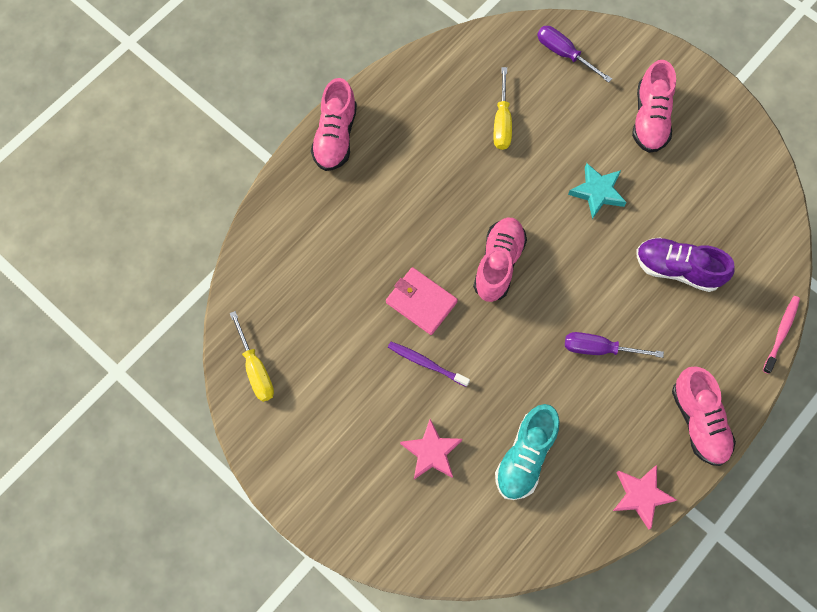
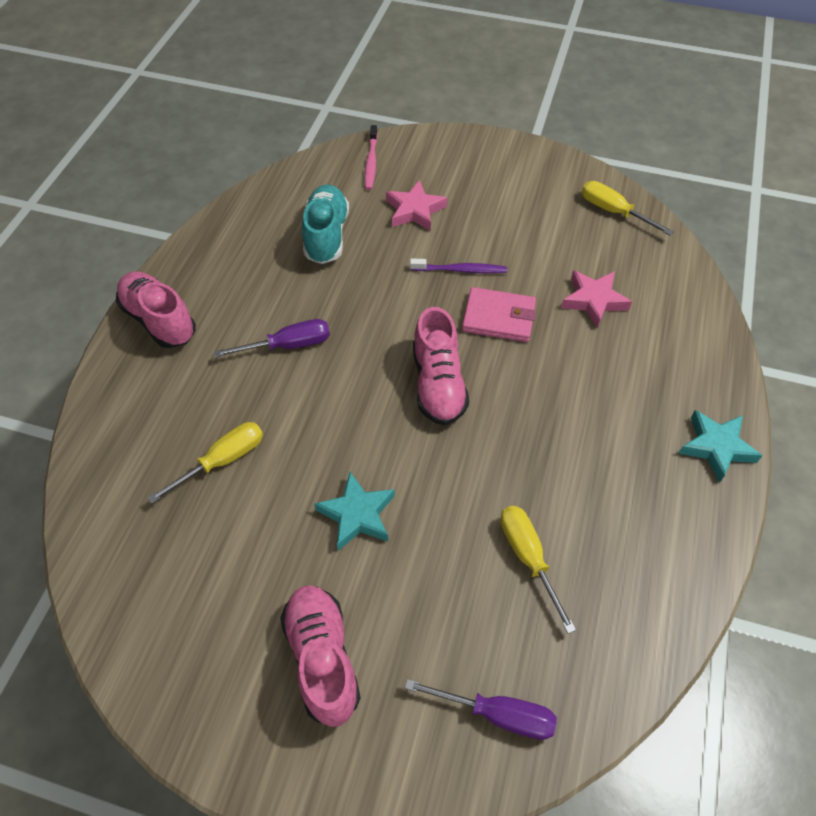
camera: 155 degrees right, 15 degrees down
pink shoe [311,78,357,171] -> turquoise star [678,410,763,483]
pink star [613,465,677,529] -> pink star moved to [561,270,632,328]
purple shoe [637,238,734,292] -> yellow screwdriver [147,422,263,504]
pink toothbrush [763,296,800,374] -> pink toothbrush moved to [365,125,378,190]

